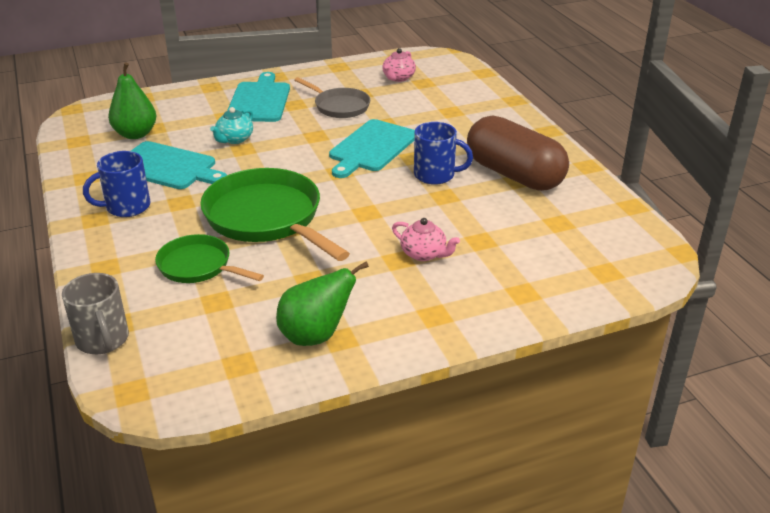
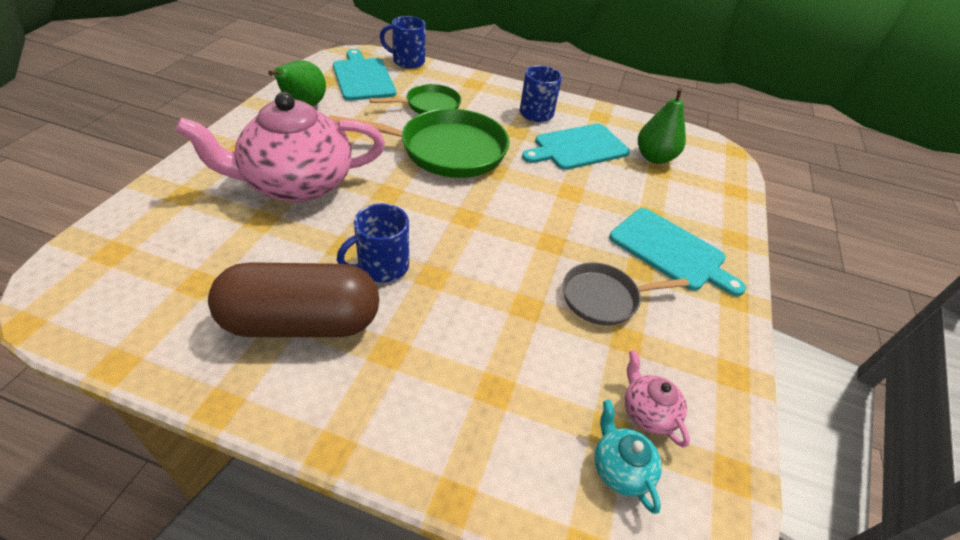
camera: 125 degrees right, 10 degrees up
grey mug [62,273,129,354] -> blue mug [380,16,426,69]
turquoise teapot [210,107,253,144] -> turquoise teapot moved to [594,400,662,514]
turquoise cutting board [329,119,415,178] -> turquoise cutting board moved to [333,49,396,101]
pink teapot [392,218,460,261] -> pink teapot [176,92,385,202], size x2.45

